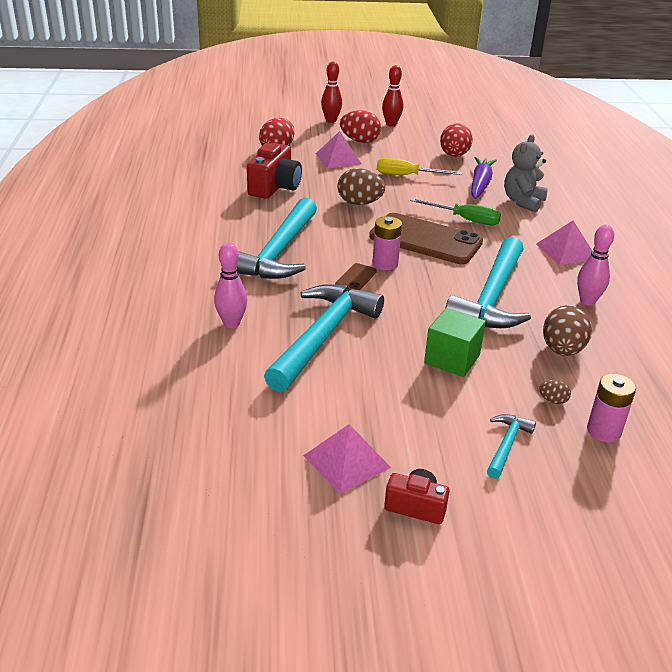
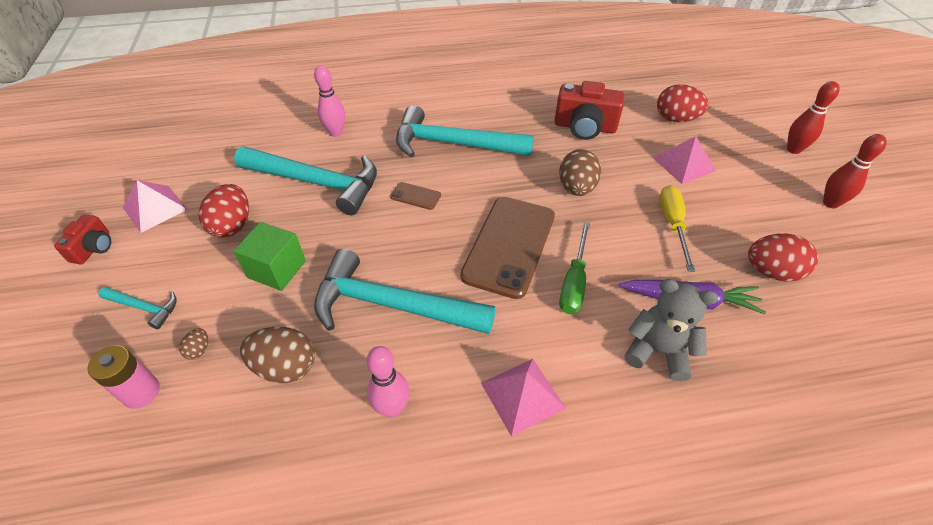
camera: 85 degrees right, 15 degrees up
red egg [340,110,381,143] -> red egg moved to [198,184,249,238]
pink battery [372,216,402,270] -> none

